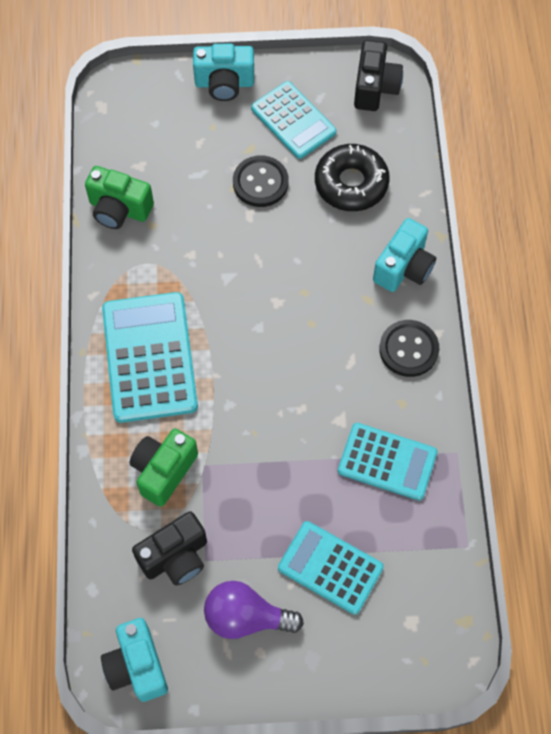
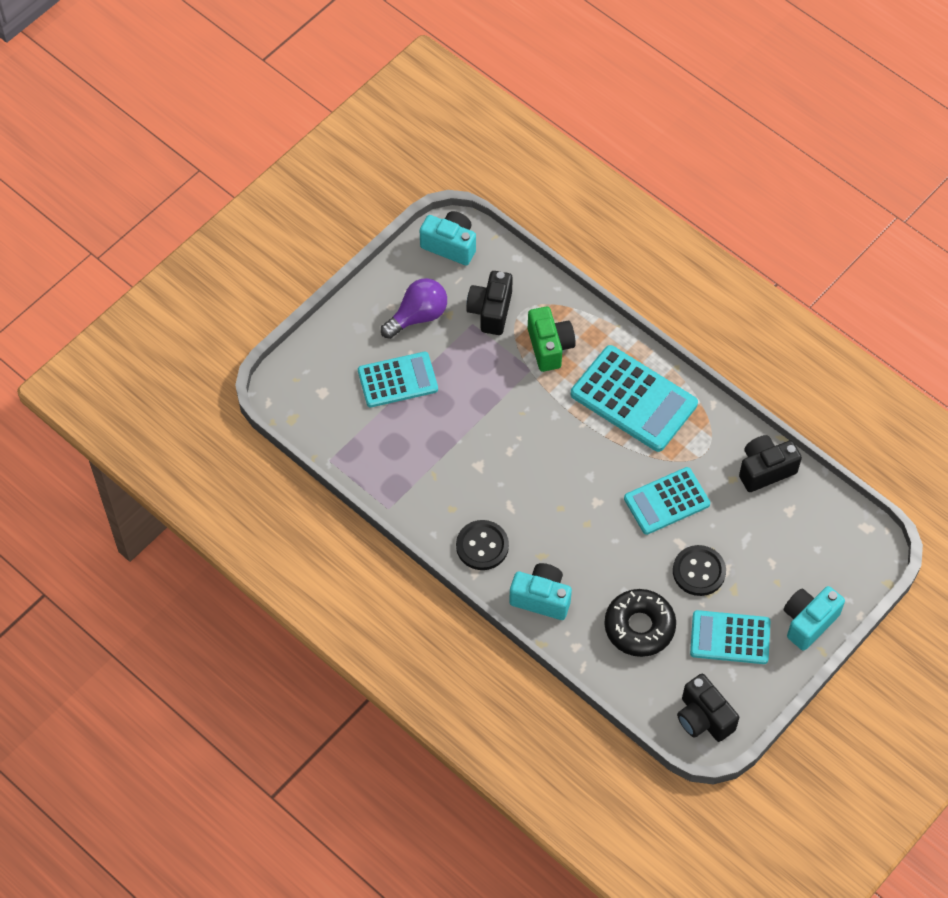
camera: 135 degrees right, 5 degrees down
green camera [85,166,154,229] -> black camera [739,435,802,492]
turquoise calculator [338,423,438,500] -> turquoise calculator moved to [624,467,710,535]
turquoise camera [373,218,436,292] -> turquoise camera turned 120 degrees clockwise [509,563,572,620]

